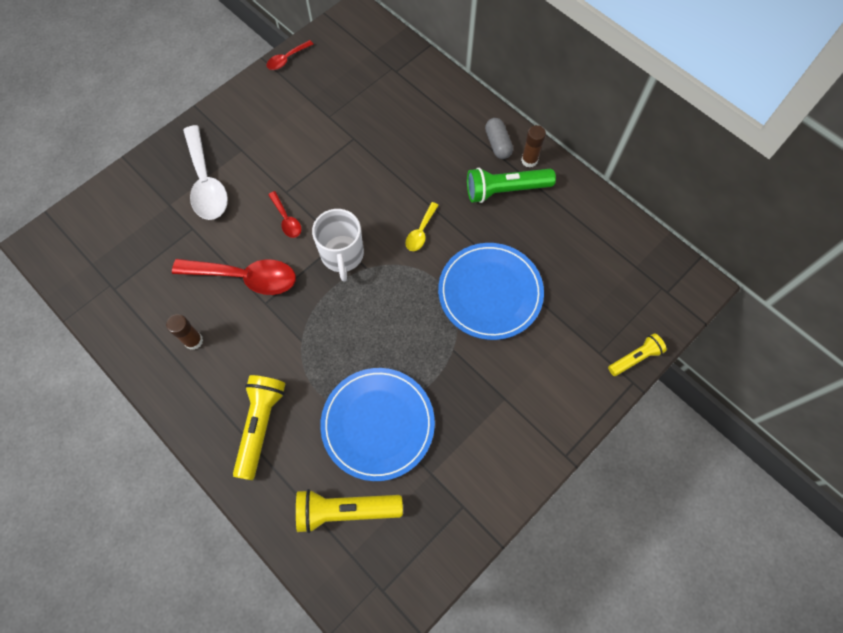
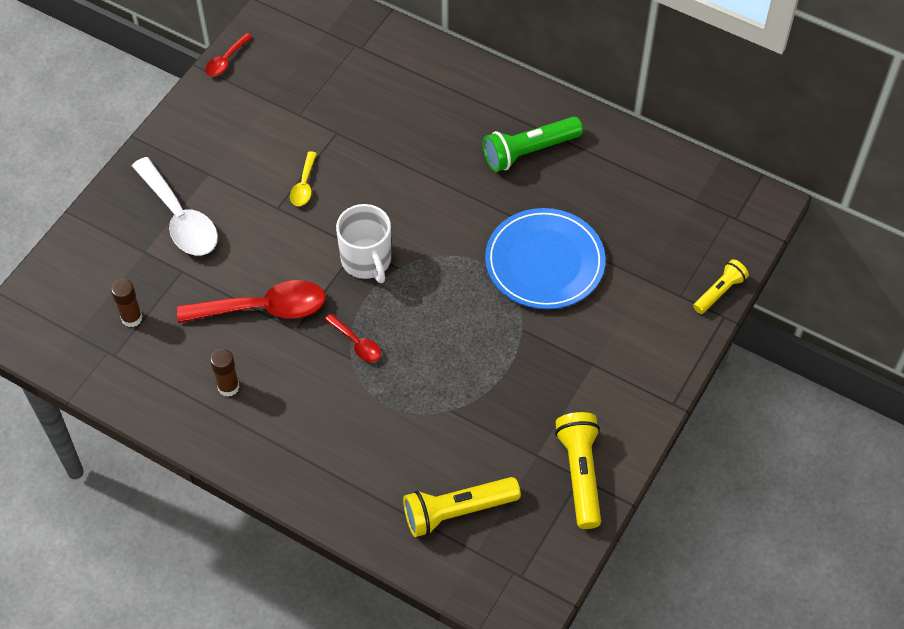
camera: 15 degrees left, 10 degrees down
yellow flashlight [233,375,285,480] -> yellow flashlight moved to [555,412,601,529]
red spoon [268,191,301,238] -> red spoon moved to [324,314,381,362]
blue plate [320,368,435,481] -> none
yellow spoon [405,202,439,251] -> yellow spoon moved to [290,151,317,206]
grey capsule [485,118,513,159] -> none
brown glue stick [521,125,546,168] -> brown glue stick moved to [111,279,143,327]

